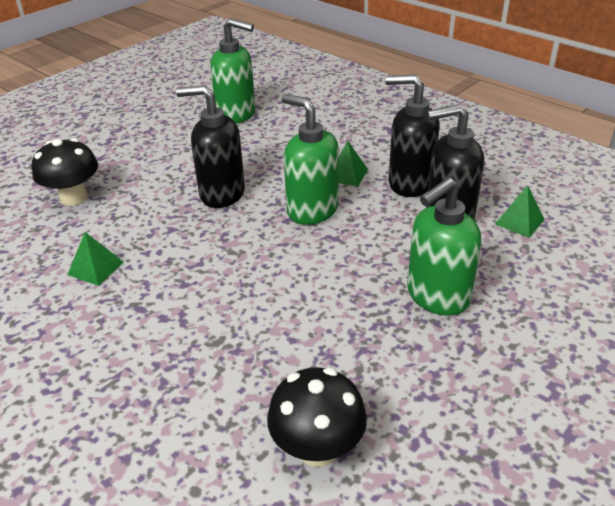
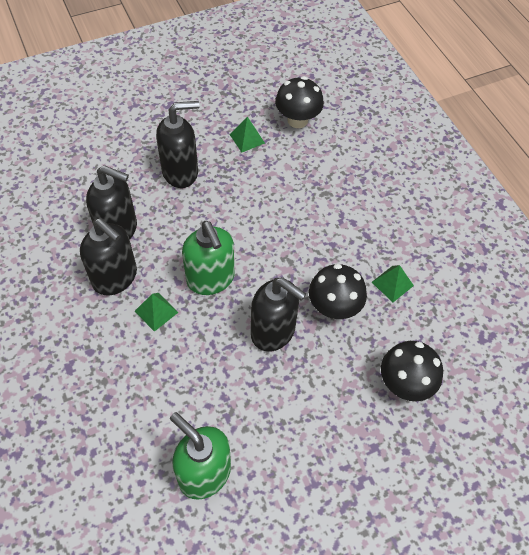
camera: 160 degrees left, 20 degrees up
green soap dispenser [407,177,481,316] -> black soap dispenser [156,101,200,188]
green pyramid [495,185,545,238] -> green pyramid moved to [230,117,265,153]
none -> black mushroom [309,264,367,319]

